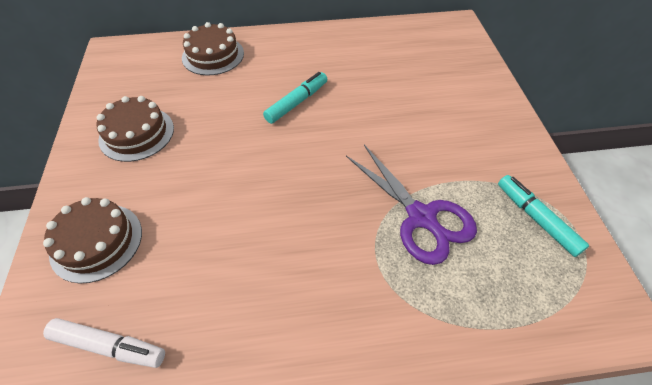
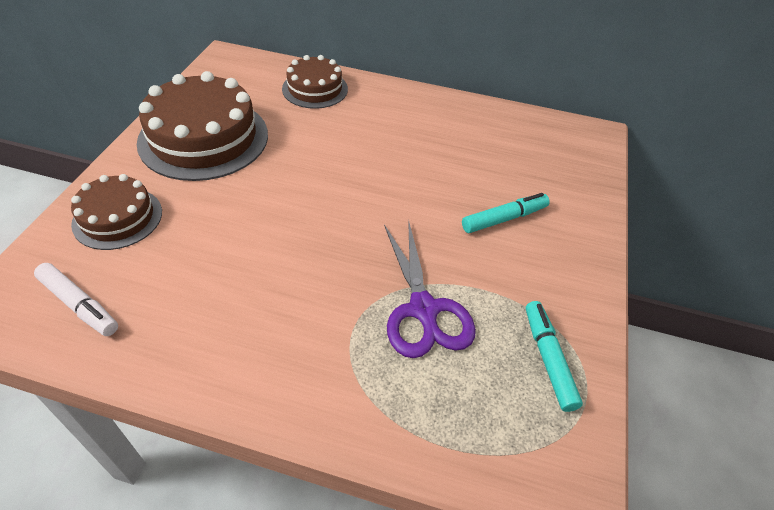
camera: 20 degrees right, 5 degrees down
brown cake [96,96,174,162] -> brown cake [137,71,268,181], size x1.73
turquoise marker [263,72,327,124] -> turquoise marker moved to [462,193,550,233]

